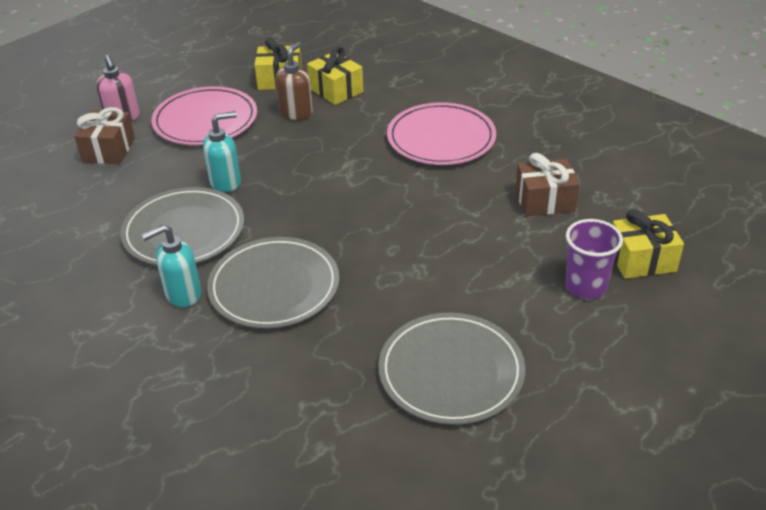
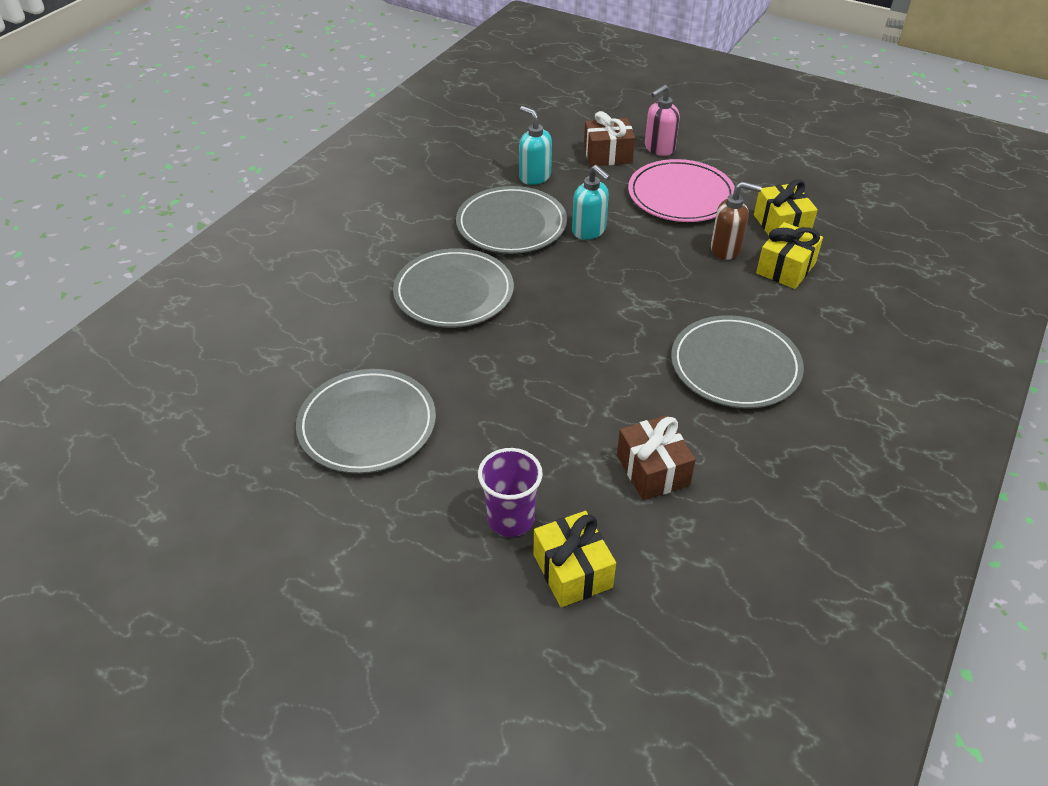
camera: 75 degrees right, 5 degrees up
turquoise soap dispenser [142,224,201,307] -> turquoise soap dispenser moved to [519,106,552,185]
pink plate [387,102,496,165] -> grey plate [671,315,804,408]

